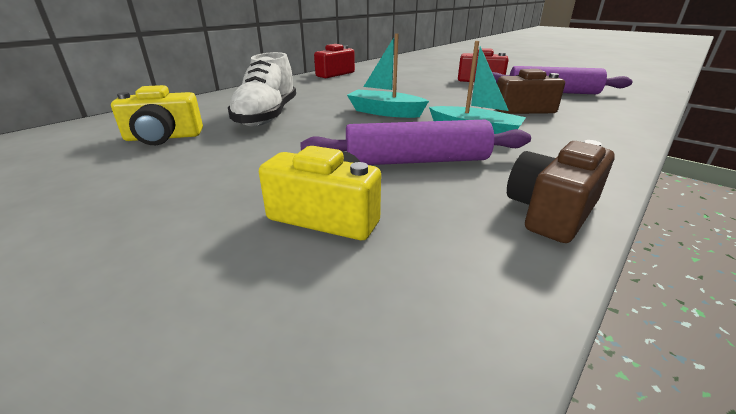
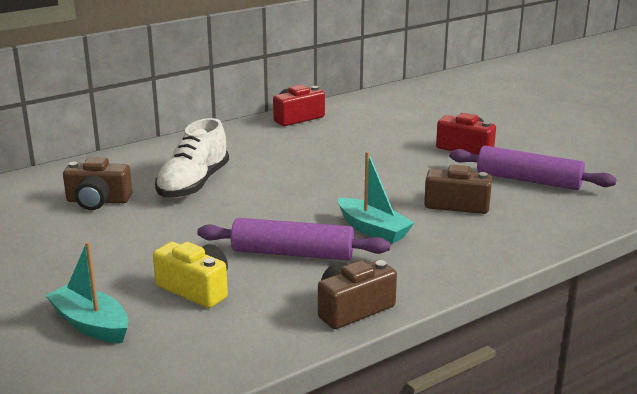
camera: 15 degrees right, 5 degrees down
yellow camera [111,85,203,145] -> brown camera [63,157,132,210]
turquoise boat [347,33,429,118] -> turquoise boat moved to [45,242,129,343]

